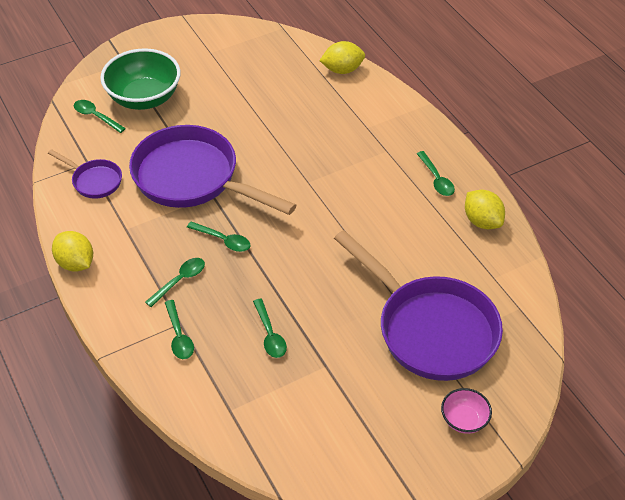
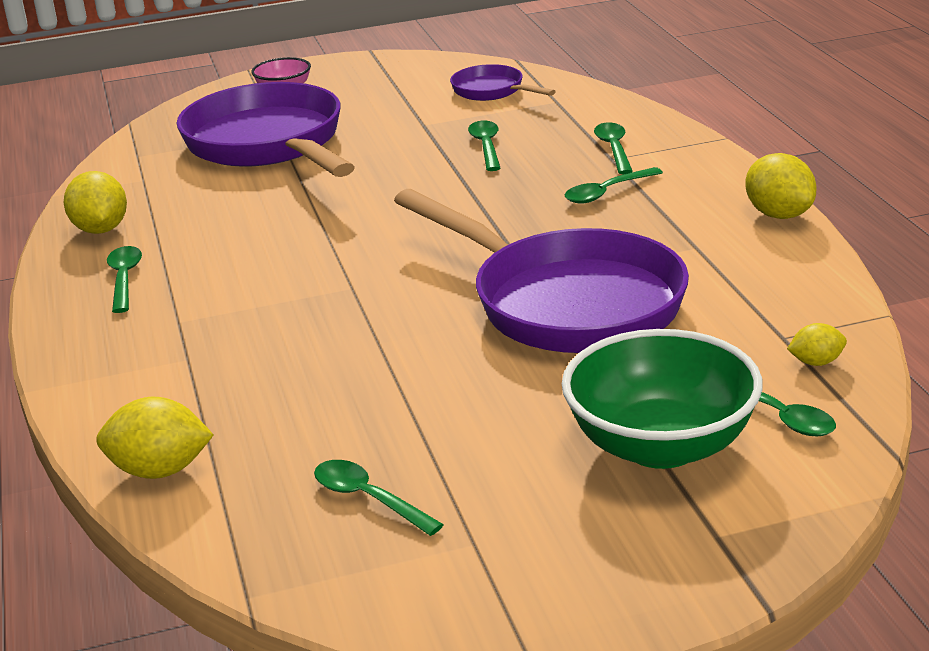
camera: 165 degrees left, 20 degrees down
purple pan [48,149,122,199] -> purple pan moved to [450,64,556,101]
green spoon [187,221,251,252] -> green spoon moved to [314,460,444,536]
none -> yellow lemon [787,323,847,366]

